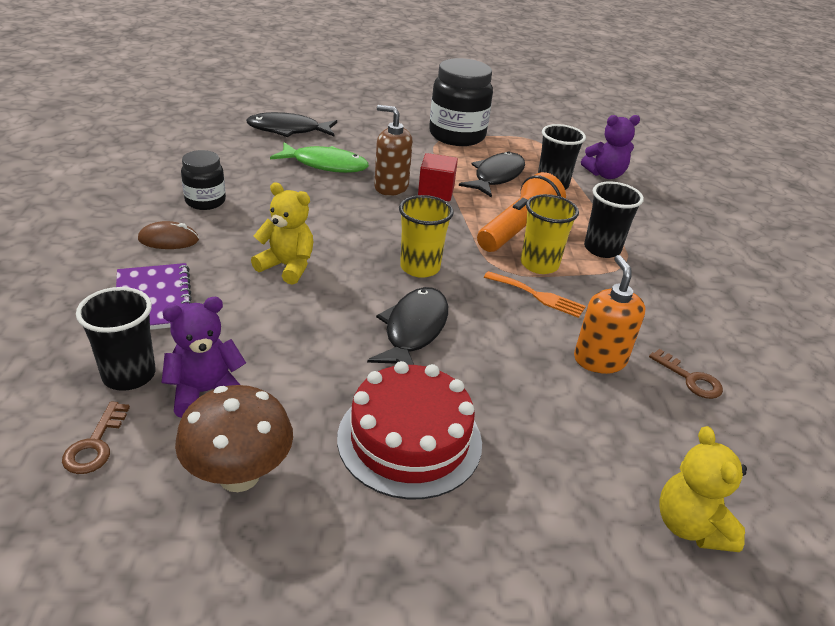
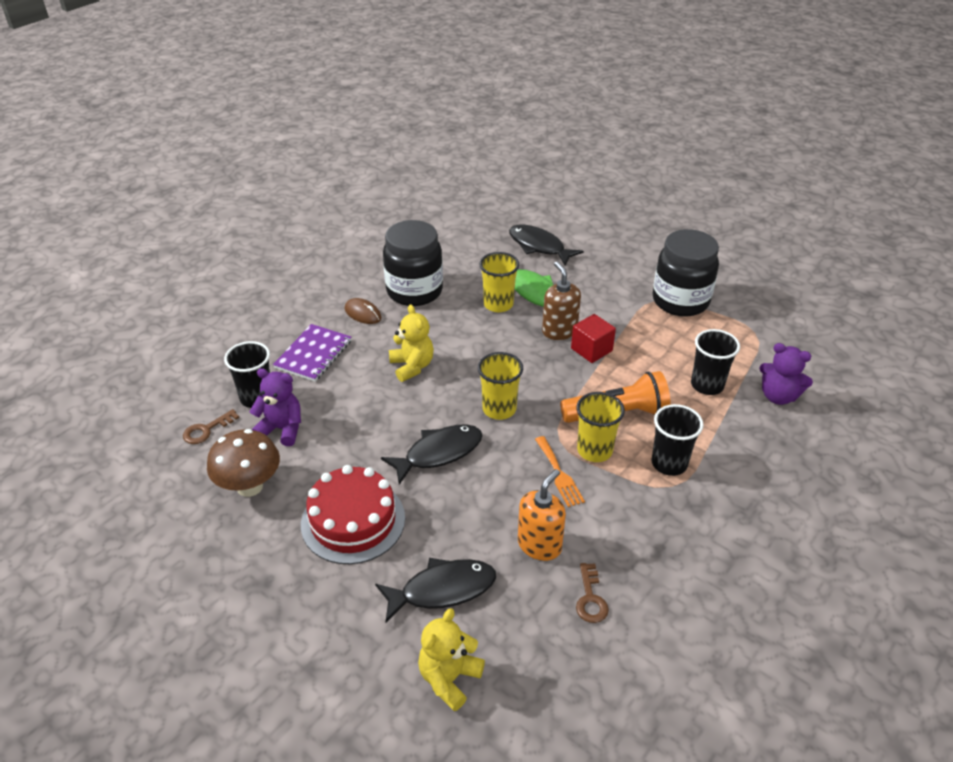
camera: 45 degrees right, 5 degrees up
black jar [181,150,226,210] -> black jar [383,220,443,306], size x1.80
black fish [459,151,525,198] -> black fish moved to [375,558,496,623]
none -> yellow cup [479,252,519,312]

